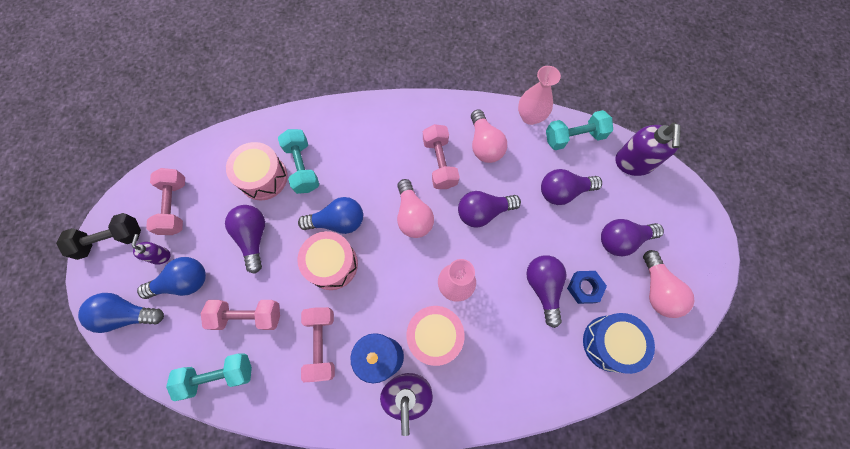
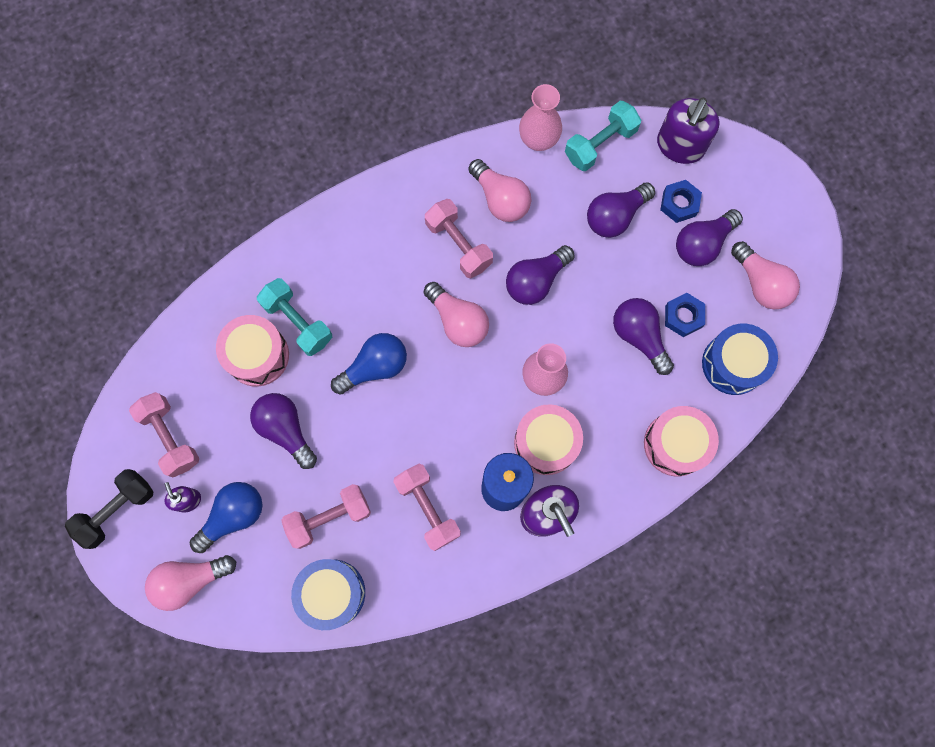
camera: 25 degrees left, 5 degrees up
blue light bulb [78,293,164,333] -> pink light bulb [145,555,236,611]
turquoise dumbbell [166,354,252,401] -> blue drum [291,559,365,630]
pink drum [297,231,358,290] -> pink drum moved to [644,406,719,476]
purple soap dispenser [615,123,680,176] -> purple soap dispenser turned 45 degrees clockwise [657,98,719,164]
none -> blue nut [660,180,702,223]

